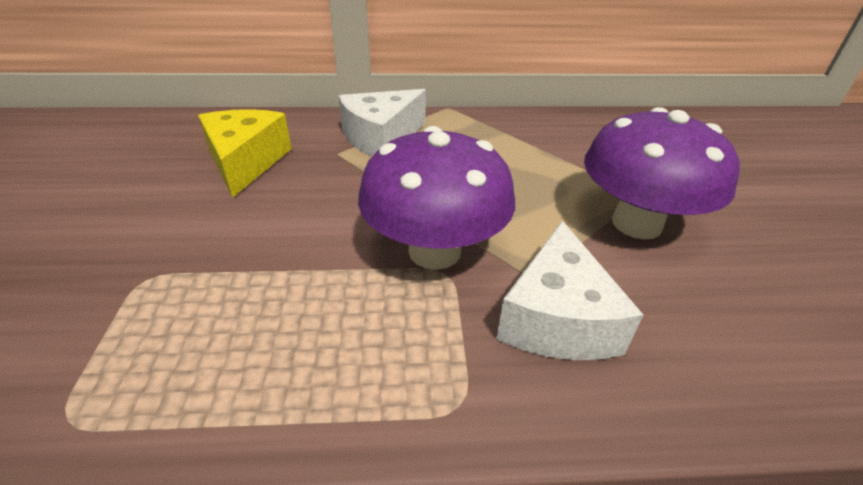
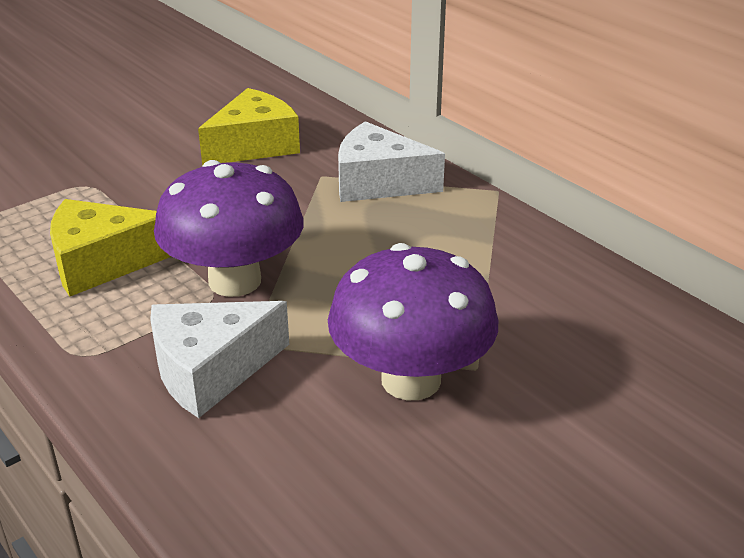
camera: 55 degrees right, 5 degrees down
none -> yellow cheese [50,199,172,296]

